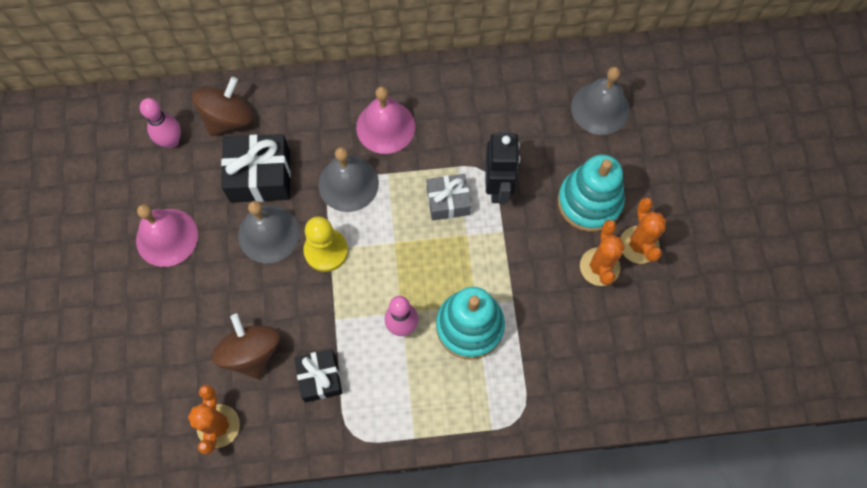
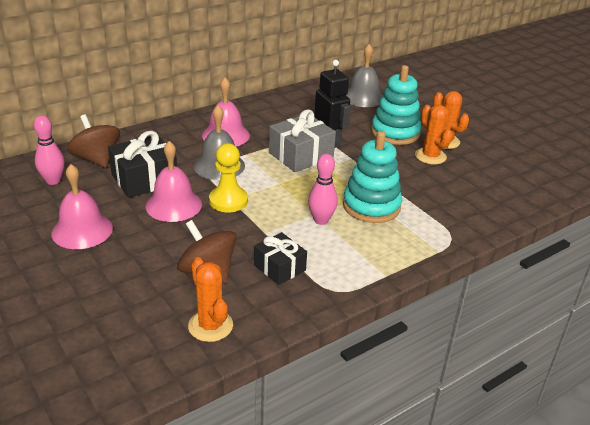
camera: 30 degrees left, 35 degrees down
brown spinning top [192,77,253,136] -> brown spinning top turned 45 degrees counterclockwise [67,115,120,168]
grey bell [238,201,300,263] -> pink bell [146,141,202,222]
grey gift [427,174,471,221] -> grey gift [269,109,336,172], size x1.56

